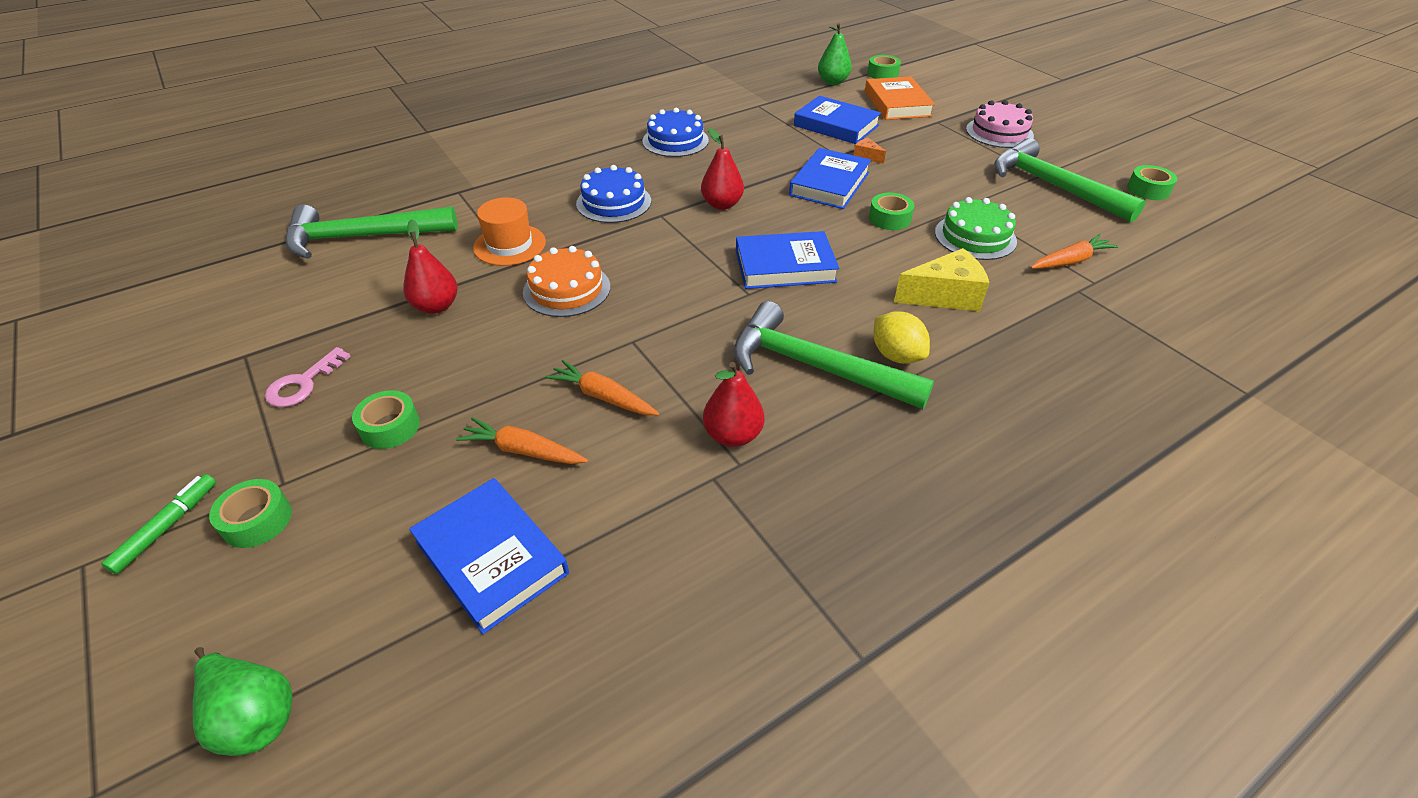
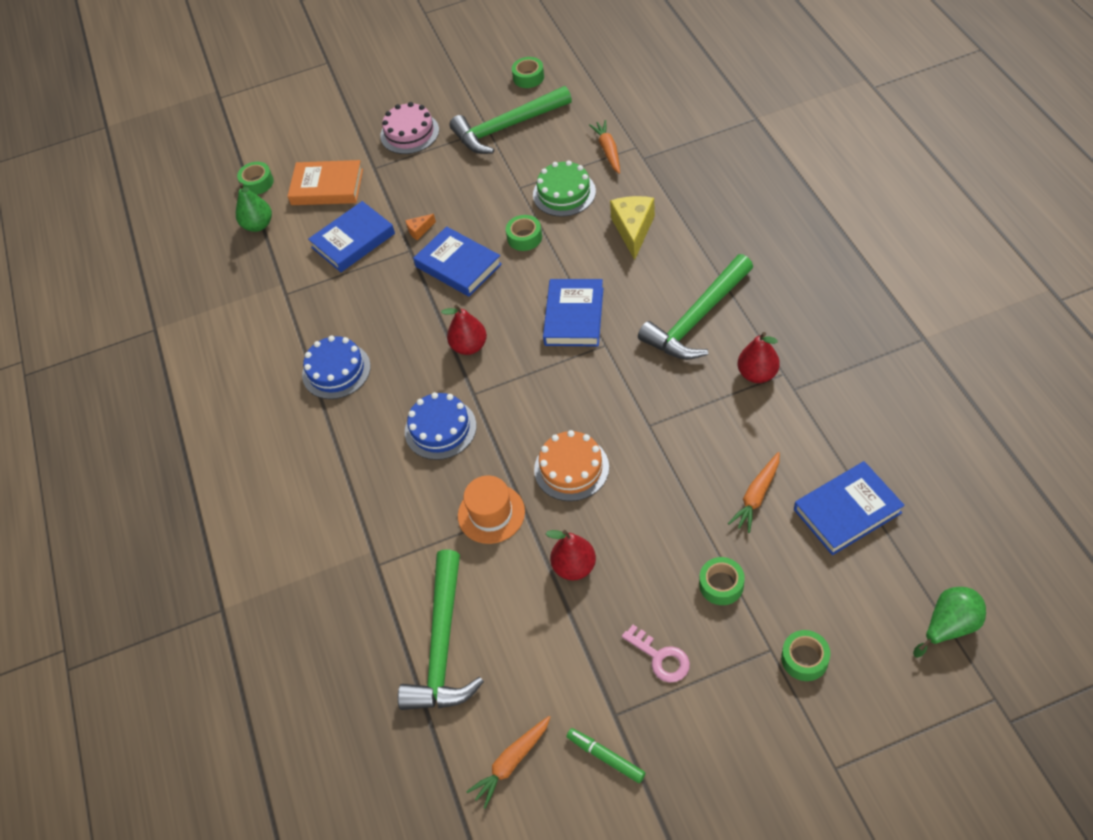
camera: 70 degrees left, 10 degrees up
green marker [101,474,216,574] -> green marker moved to [567,728,645,783]
orange carrot [545,360,659,415] -> orange carrot moved to [466,716,551,809]
yellow lemon [874,311,930,364] -> none

